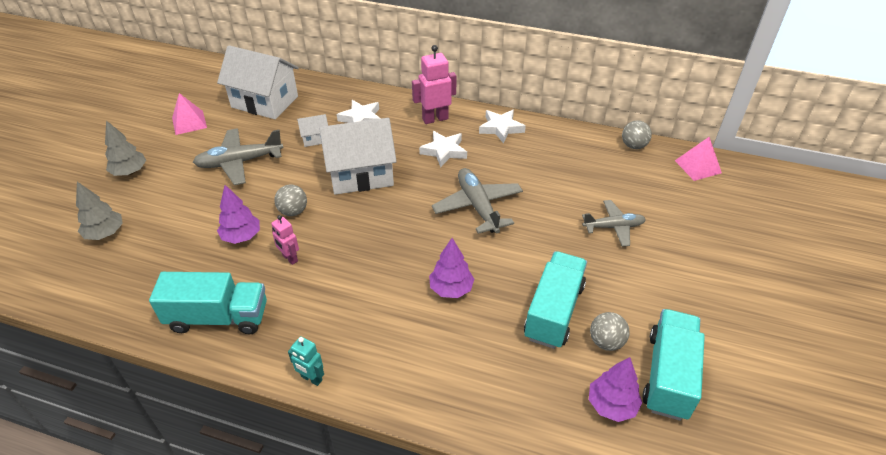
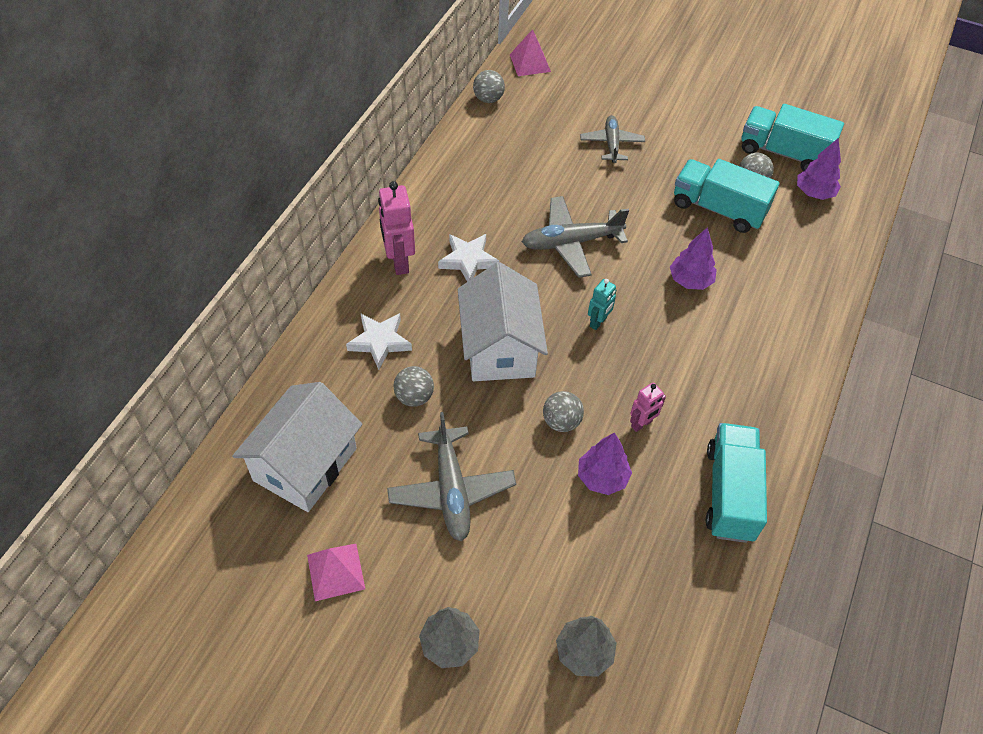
camera: 85 degrees left, 10 degrees up
turquoise robot [288,336,324,386] -> turquoise robot moved to [588,279,616,330]
white house [297,114,328,147] -> grey ball [393,366,434,407]
white star [479,110,526,144] -> none

